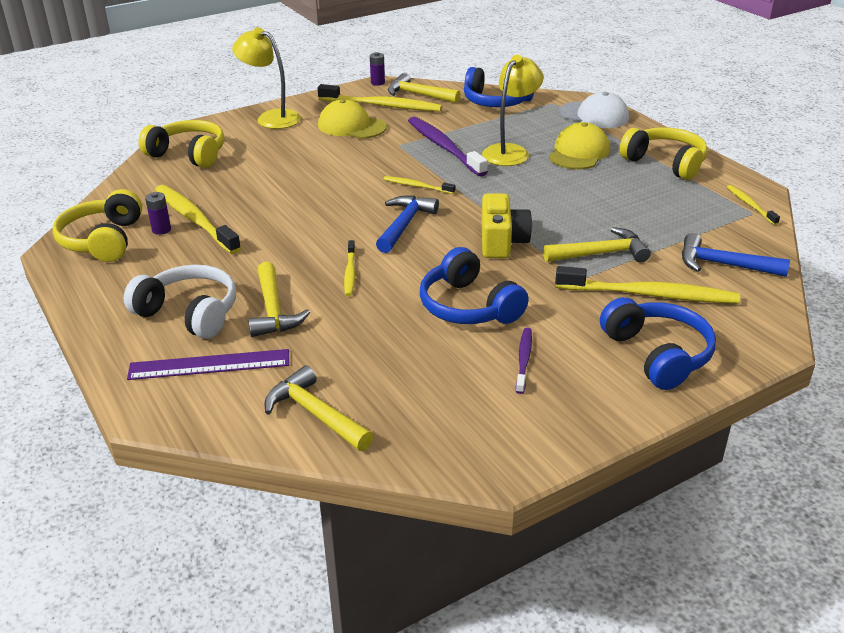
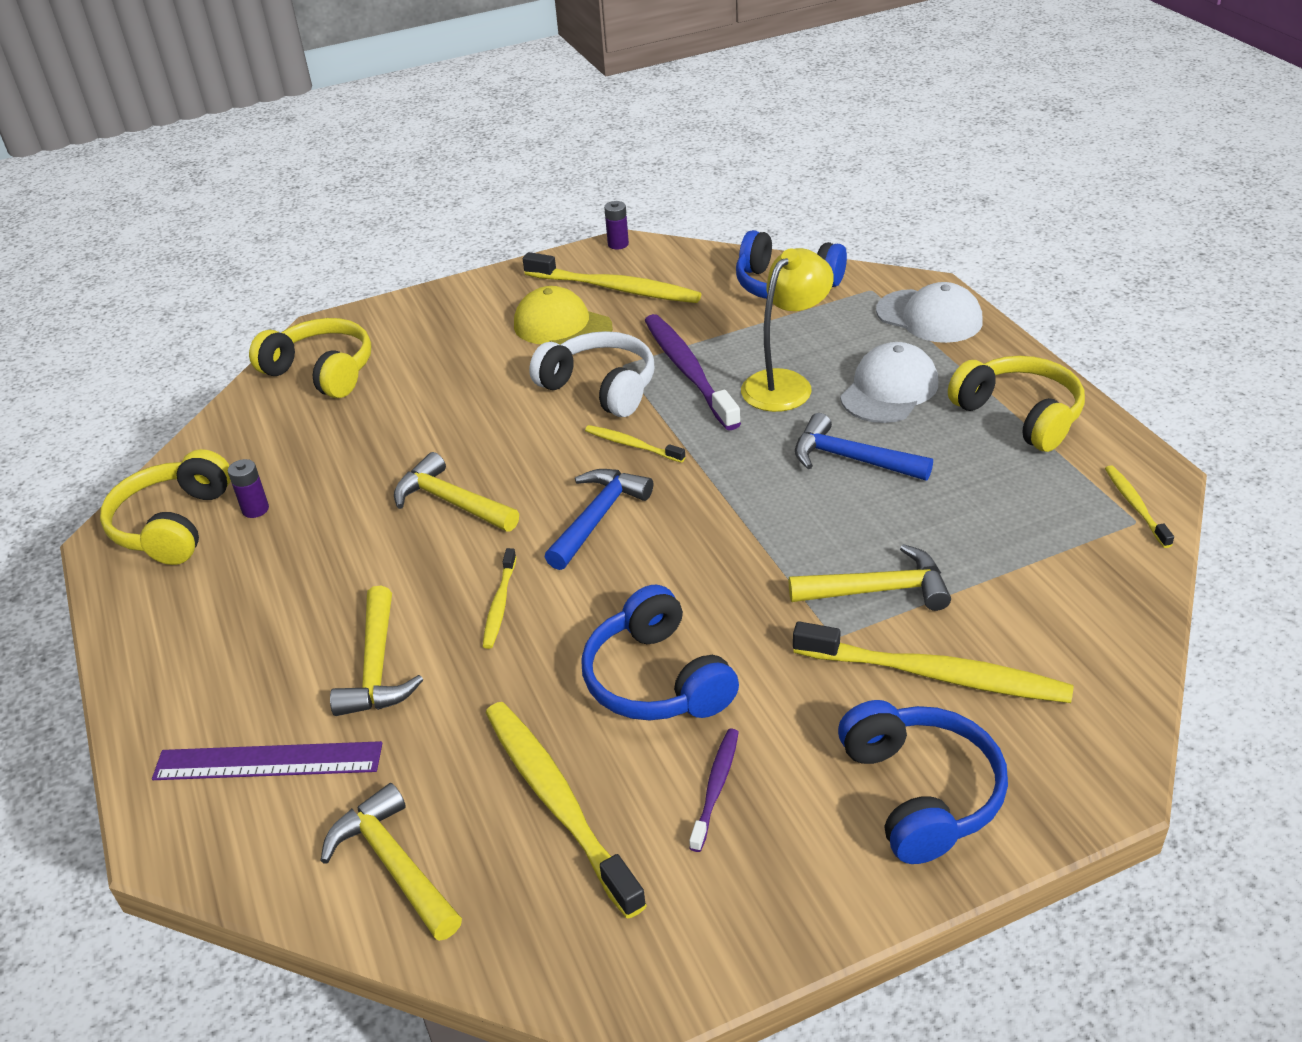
camera: 10 degrees right, 5 degrees up
white headphones [124,265,236,339] -> white headphones moved to [529,331,655,417]
yellow toothbrush [155,185,241,254] -> yellow toothbrush moved to [485,702,647,918]
yellow lamp [232,27,301,129] -> none
yellow hammer [388,73,461,103] -> yellow hammer moved to [394,452,519,532]
yellow camera [482,193,532,258] -> none
yellow cap [549,122,610,169] -> white cap [840,342,938,423]
blue hammer [682,233,790,277] -> blue hammer moved to [795,413,933,481]

